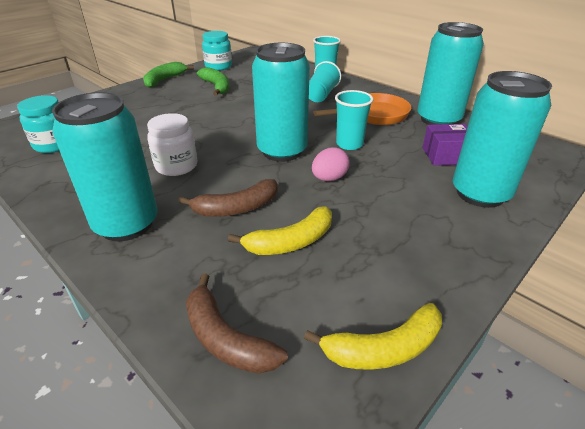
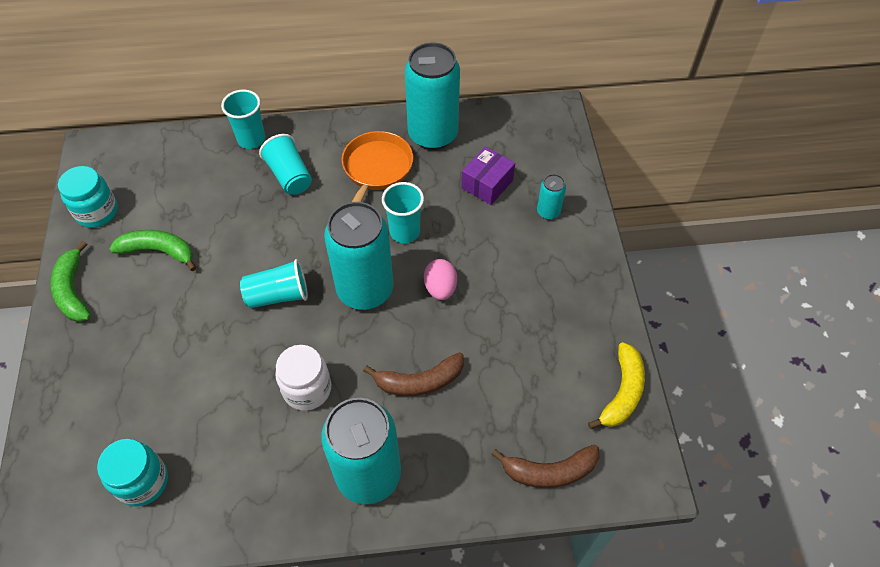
camera: 50 degrees left, 20 degrees up
brown banana [178,179,278,217] -> brown banana turned 60 degrees clockwise [363,352,464,396]
yellow banana [228,206,332,255] -> none
turquoise can [453,71,552,208] -> turquoise can [537,174,566,220], size x0.45
none -> turquoise cup [240,259,308,308]

